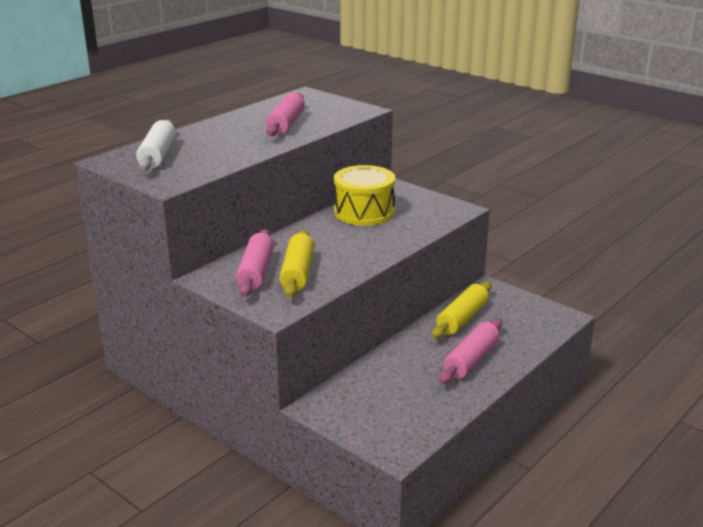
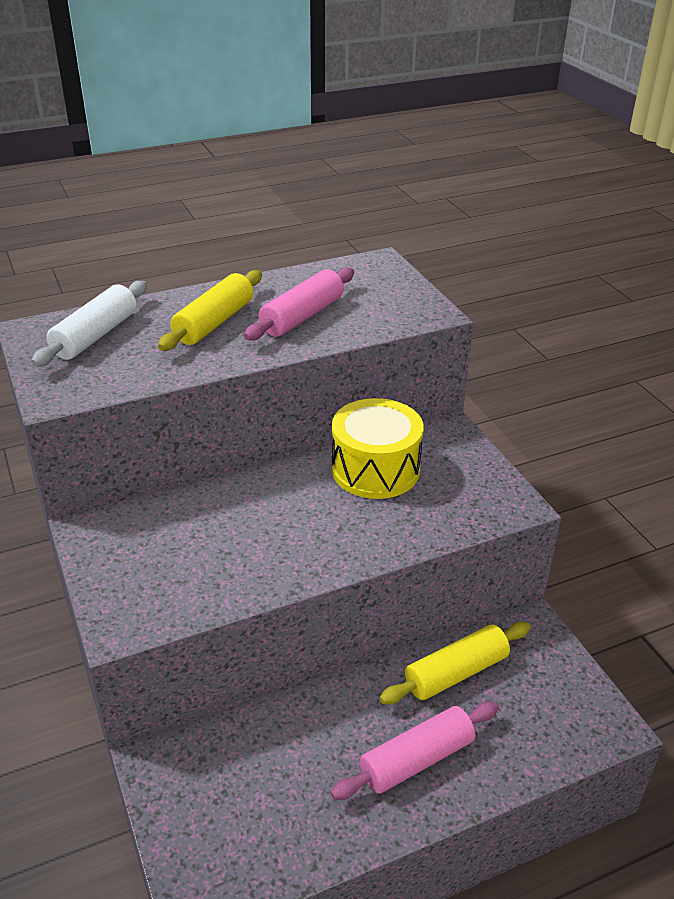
camera: 25 degrees right, 10 degrees up
pink rolling pin [236,229,274,297] -> none
yellow rolling pin [279,230,314,298] -> yellow rolling pin moved to [158,270,262,351]

